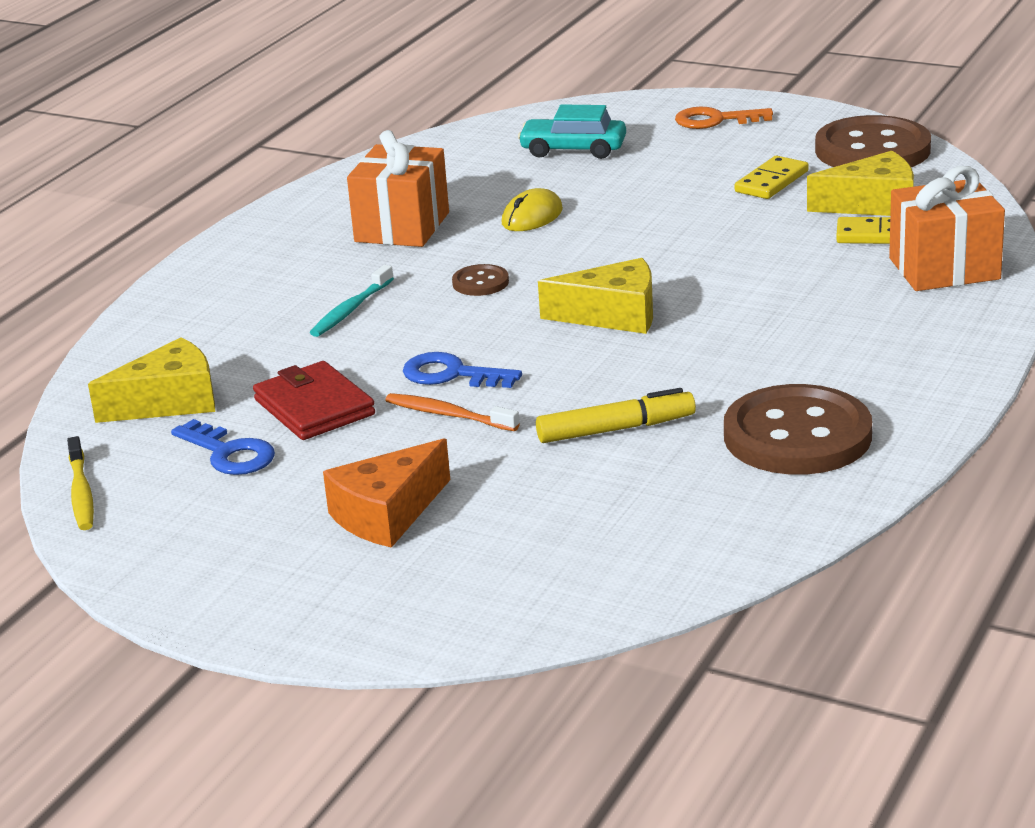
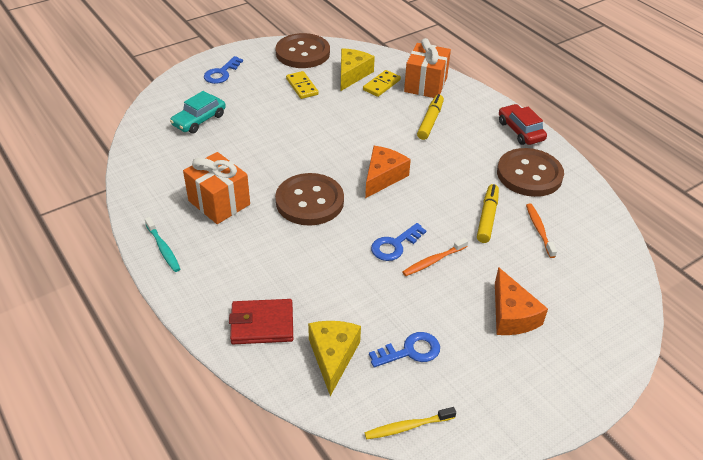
camera: 65 degrees left, 15 degrees up
yellow toothbrush [67,436,94,530] -> yellow toothbrush turned 150 degrees clockwise [364,407,456,440]
red wallet [253,361,375,440] -> red wallet moved to [229,299,293,344]
turquoise toothbrush [310,265,394,337] -> turquoise toothbrush moved to [145,217,180,272]
brown button [452,264,509,296] -> brown button [275,173,344,226], size x2.23
yellow mouse [502,188,563,231] -> none
yellow cheese [538,258,653,334] -> orange cheese [365,146,411,198]
orange key [675,107,773,129] -> blue key [204,56,243,84]
none -> yellow marker [417,94,444,140]
none -> red car [499,104,547,145]
none -> orange toothbrush [526,203,557,258]

